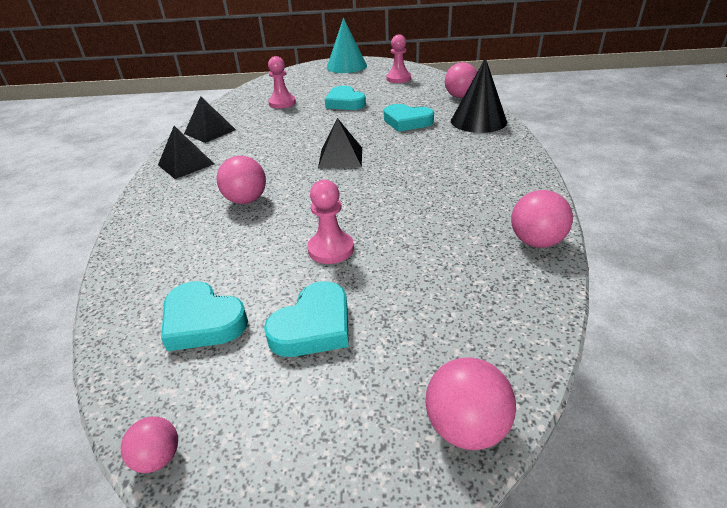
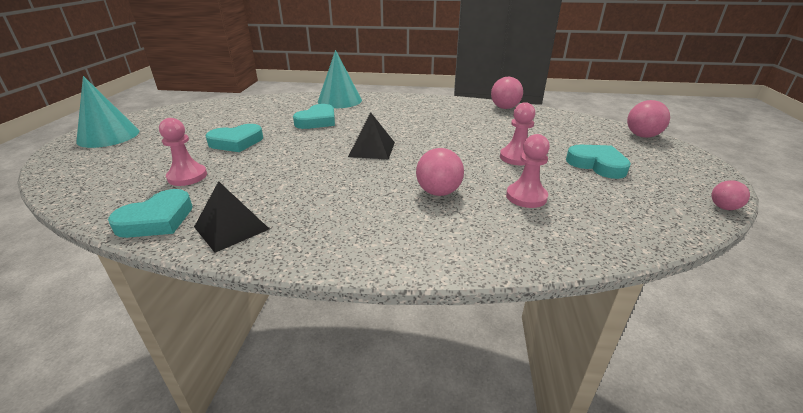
camera: 85 degrees left, 5 degrees down
black pyramid [158,126,214,179] -> none
turquoise heart [161,281,248,351] -> turquoise heart moved to [108,189,193,238]
pink pawn [386,35,411,83] -> pink pawn moved to [506,134,550,208]
pink ball [445,62,477,98] -> none
black cone [451,58,507,133] -> turquoise cone [318,50,362,108]

